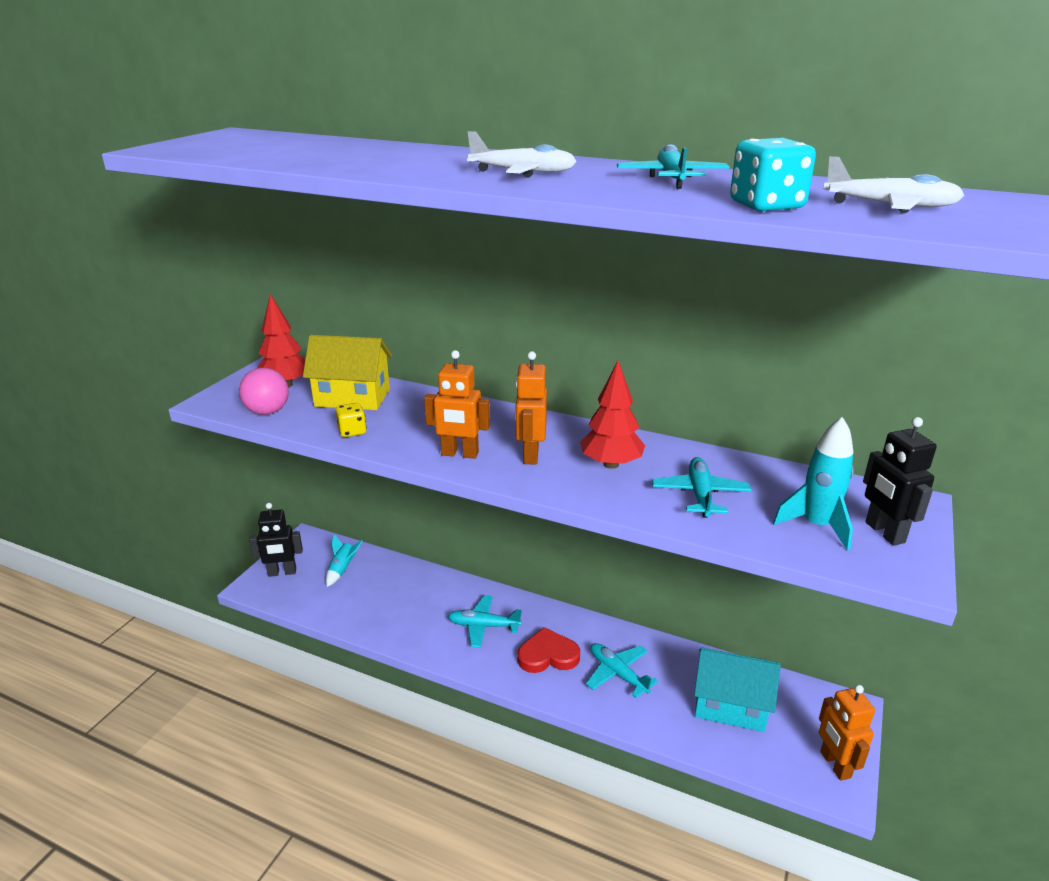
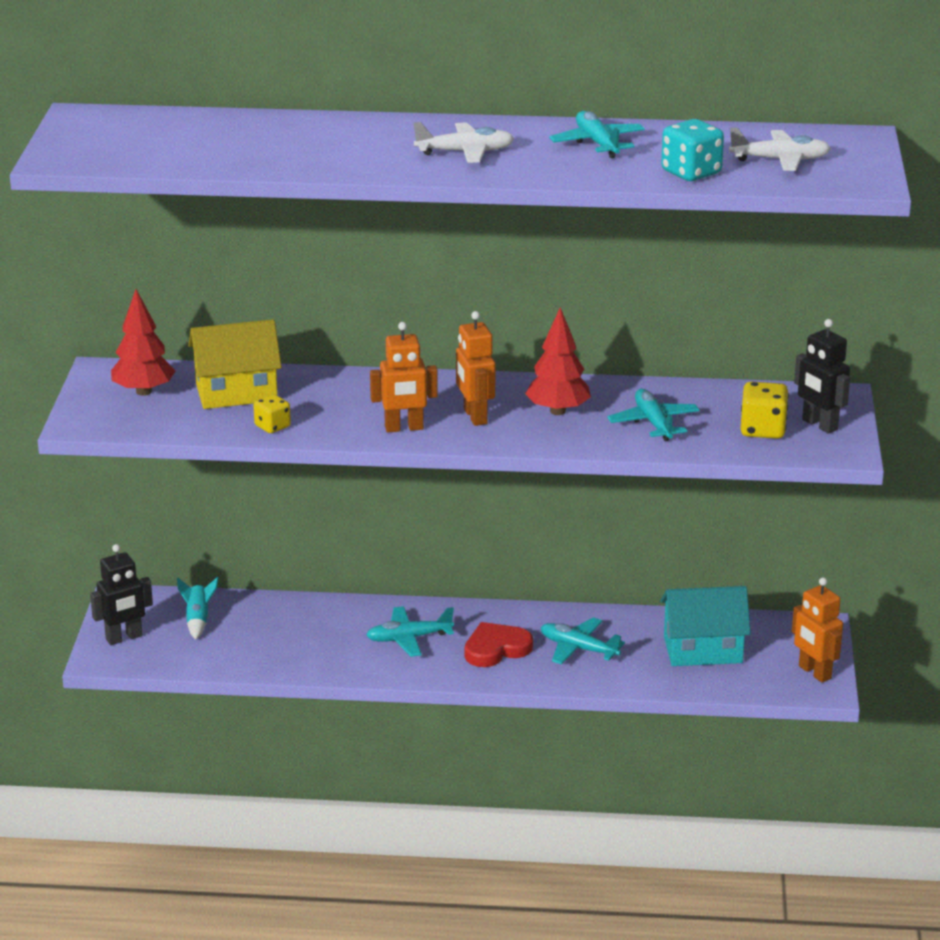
camera: 20 degrees left, 0 degrees up
pink ball [239,368,289,415] -> none
turquoise rocket [773,417,854,551] -> yellow dice [741,382,789,439]

